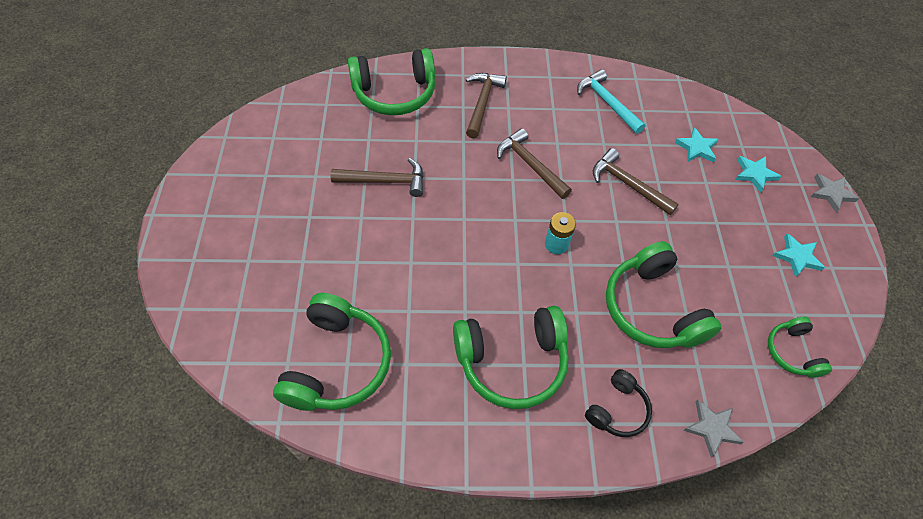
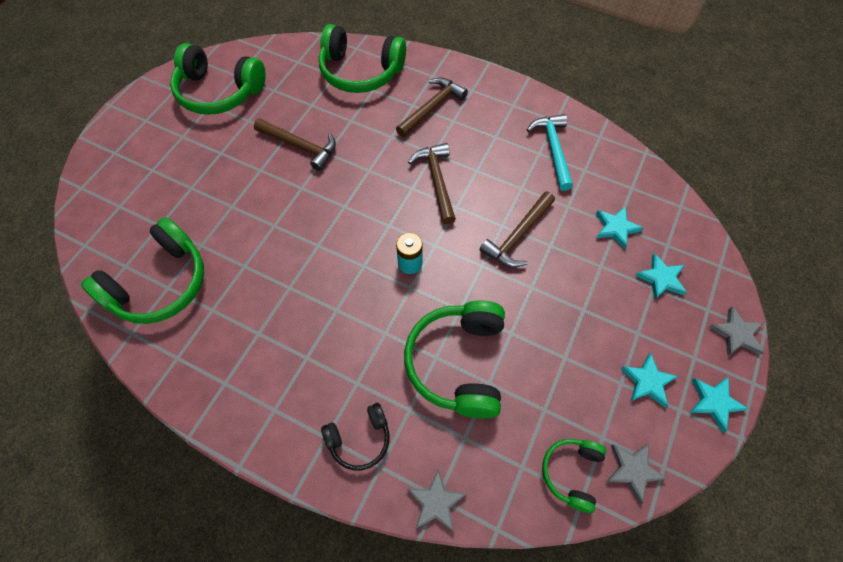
camera: 30 degrees right, 5 degrees up
green headphones [453,306,569,409] -> green headphones moved to [170,43,266,115]
brown hammer [593,148,679,215] -> brown hammer turned 120 degrees counterclockwise [480,191,555,267]
none -> grey star [606,443,667,504]
none -> turquoise star [689,377,748,432]

